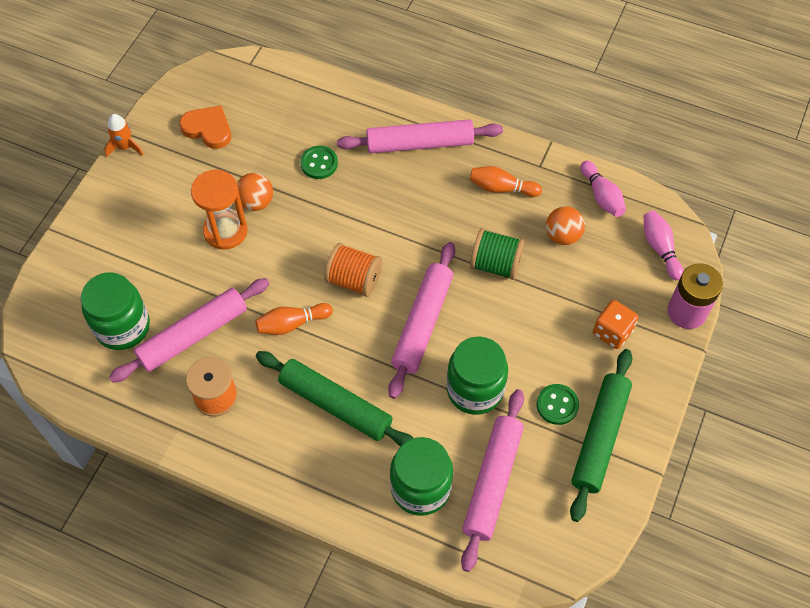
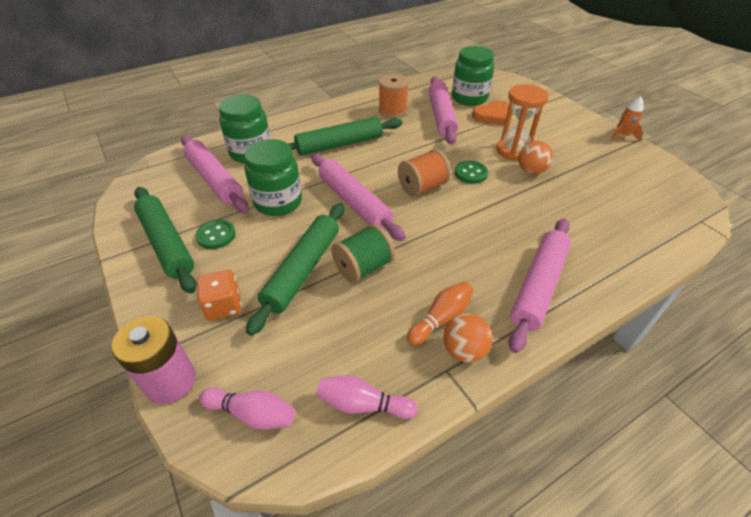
camera: 125 degrees right, 15 degrees down
orange heart [179,105,231,149] -> orange heart moved to [472,100,509,125]
orange bowling pin [255,303,333,335] -> none
green button [300,146,338,179] -> green button moved to [455,161,488,184]
orange ball [546,206,585,245] -> orange ball moved to [444,313,493,362]
none -> green rolling pin [246,203,344,336]

